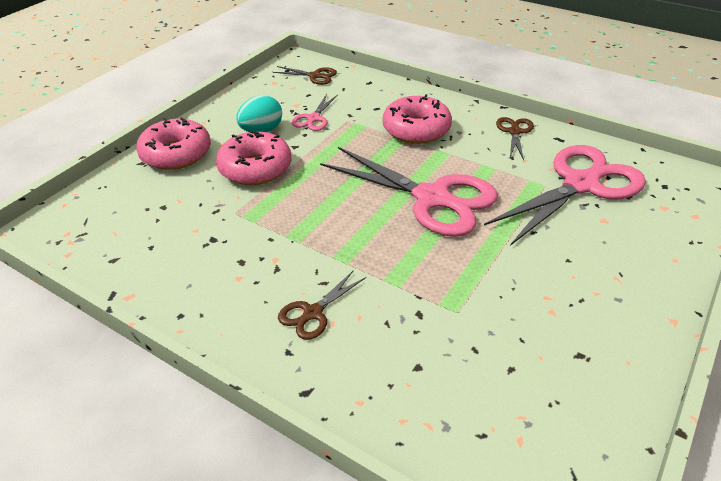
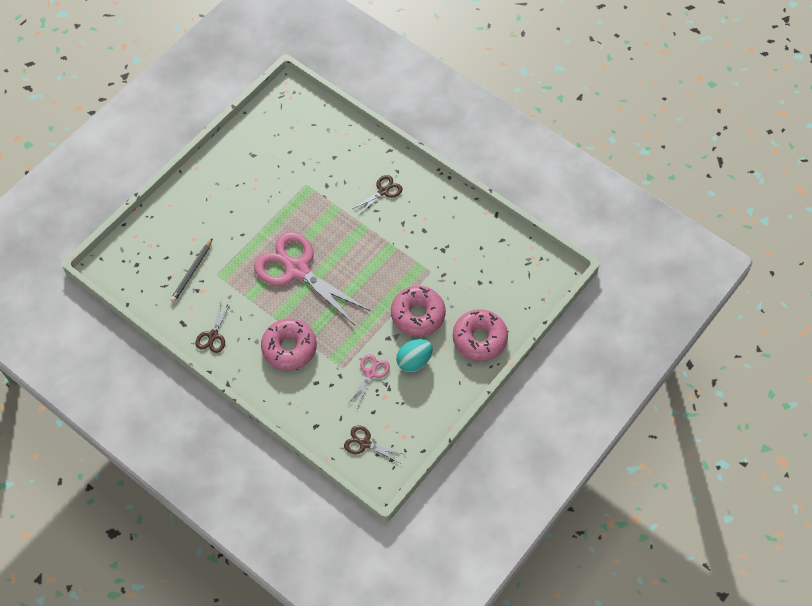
camera: 175 degrees left, 20 degrees up
pink scissors [484,145,646,246] -> grey pencil [170,238,213,302]

